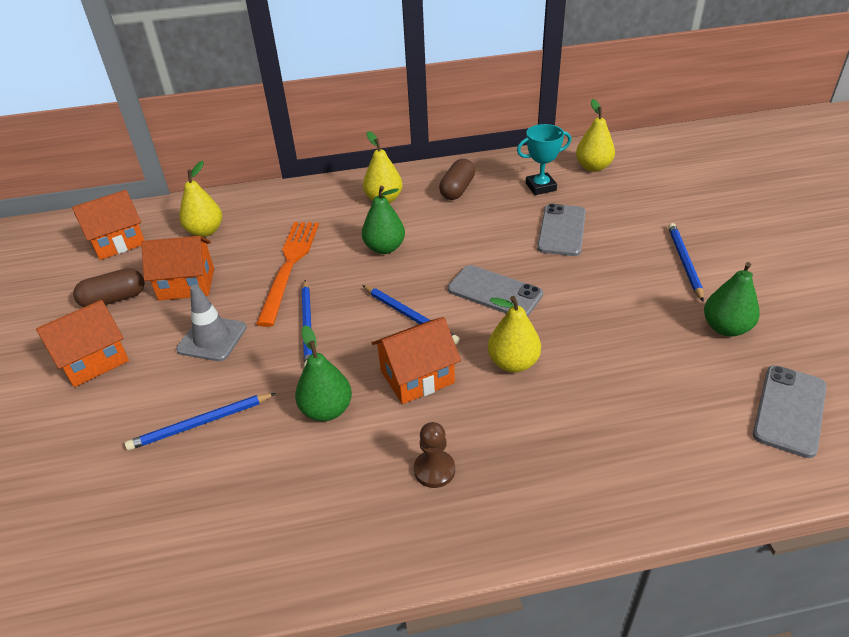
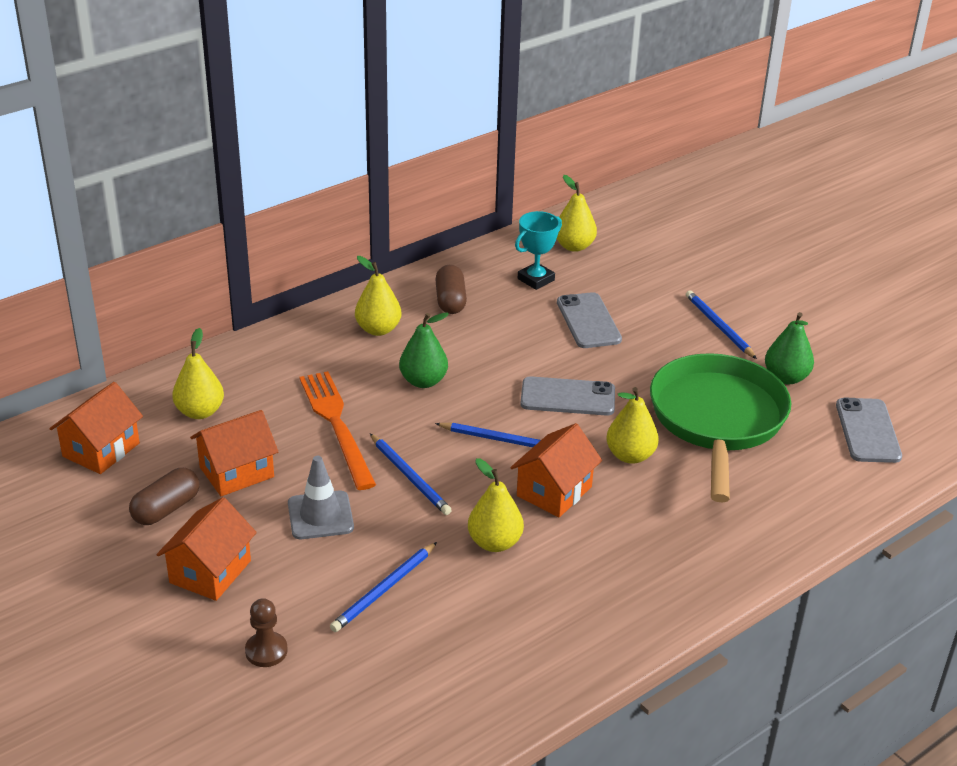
camera: 30 degrees left, 5 degrees down
green pear [295,325,352,421] -> yellow pear [468,458,524,552]
brown pawn [414,422,455,488] -> brown pawn moved to [245,598,288,667]
none -> green pan [650,353,791,503]

